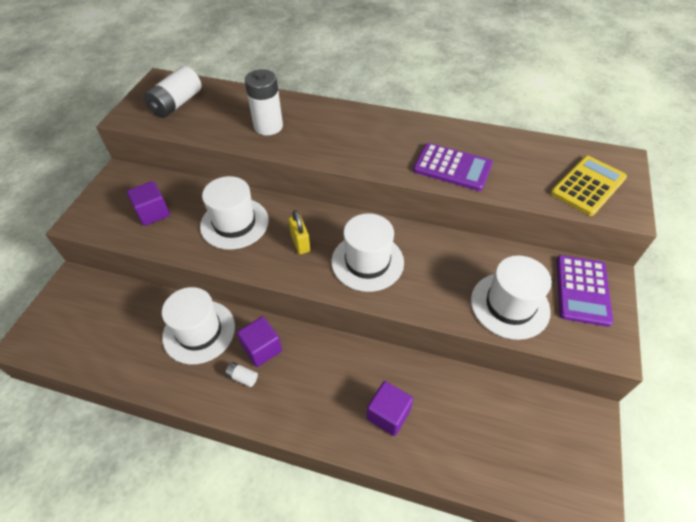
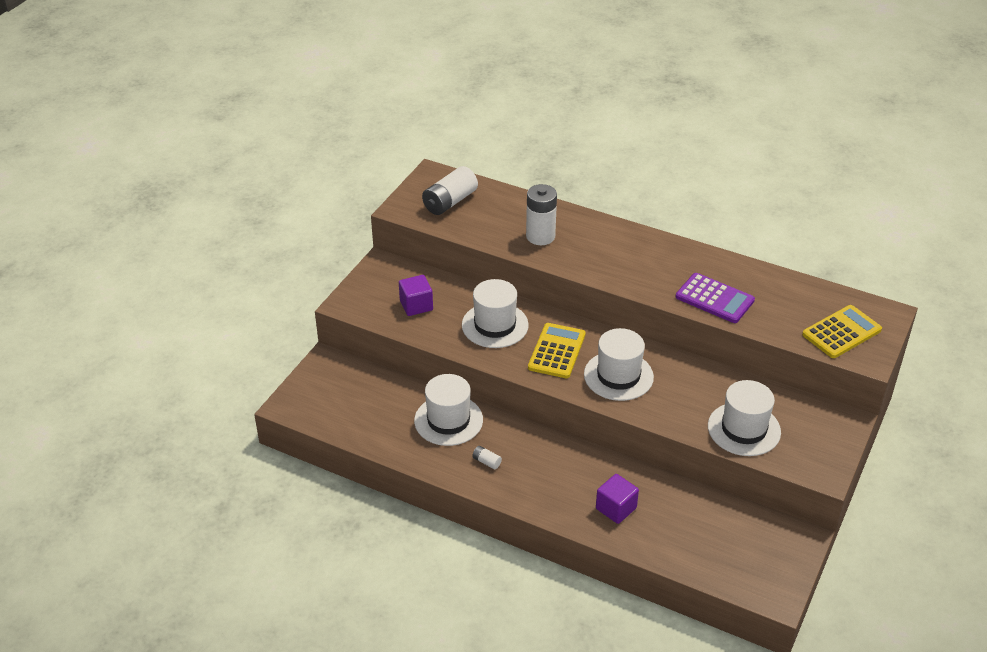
camera: 10 degrees right, 10 degrees down
purple cube [237,316,282,367] -> none
yellow padlock [288,210,310,254] -> yellow calculator [528,323,586,378]
purple calculator [556,255,613,327] -> none

